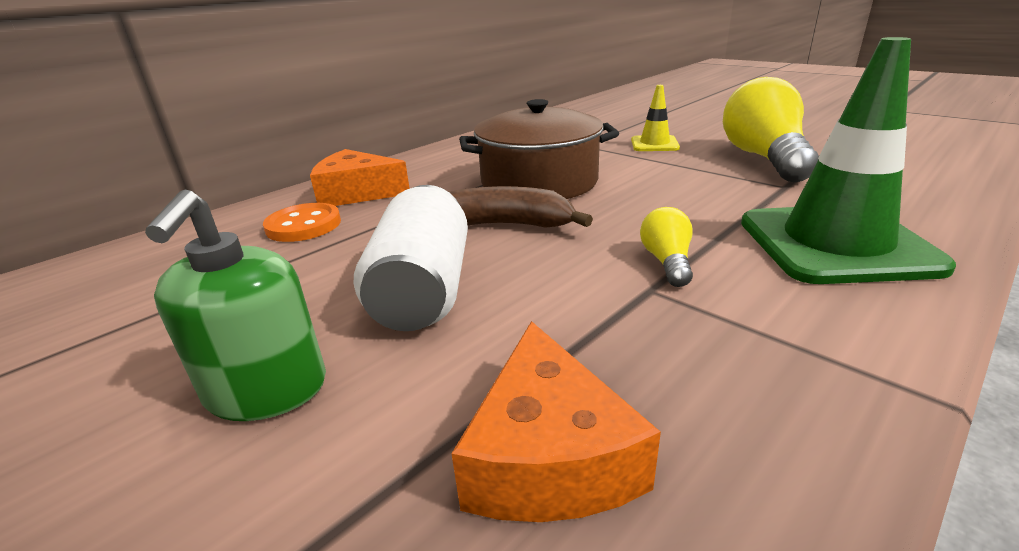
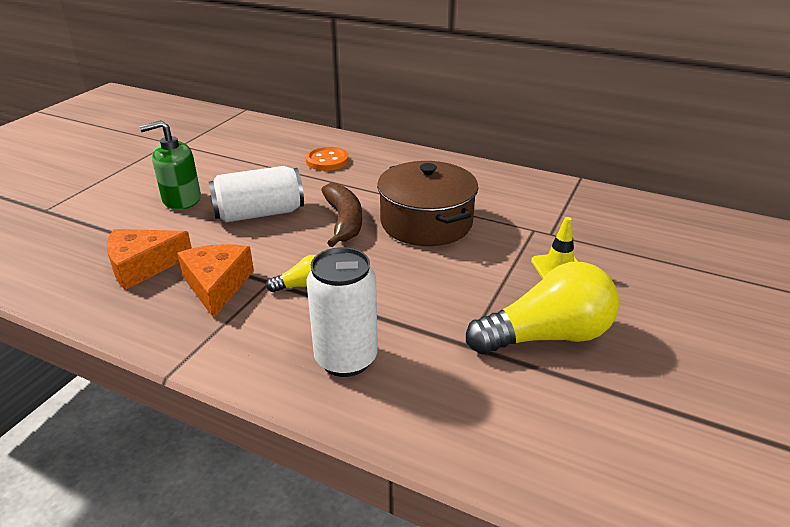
camera: 70 degrees right, 5 degrees up
orange cheese [310,149,410,206] -> orange cheese moved to [177,244,254,318]
green traffic cone [741,37,956,284] -> white can [306,247,378,377]

